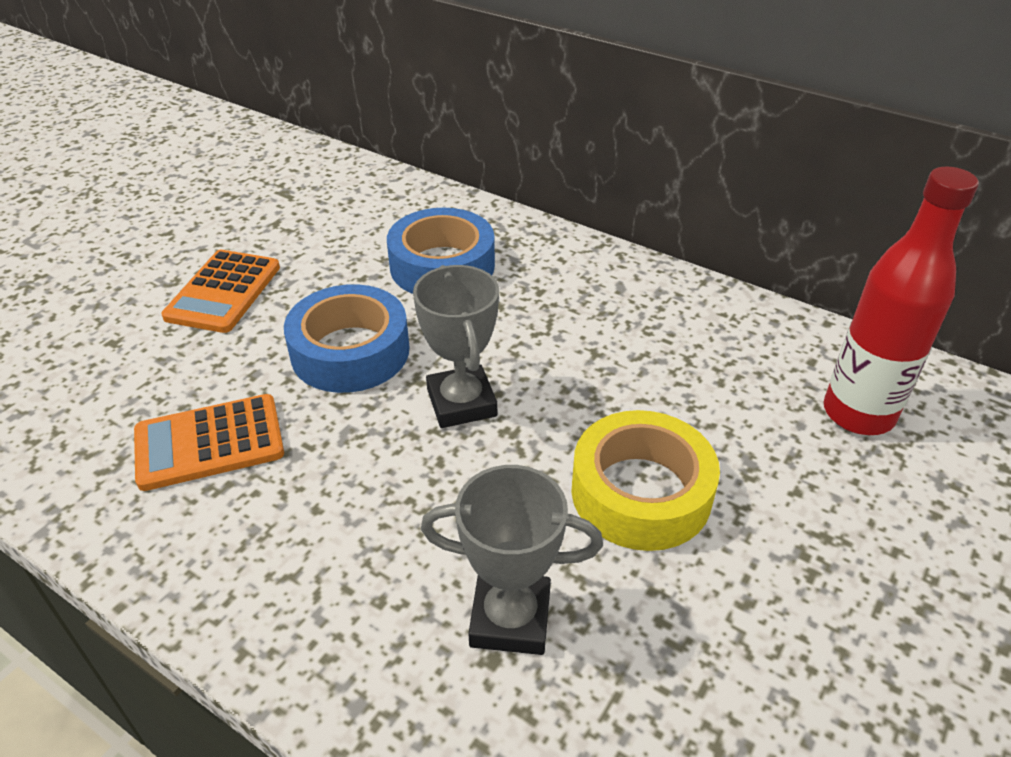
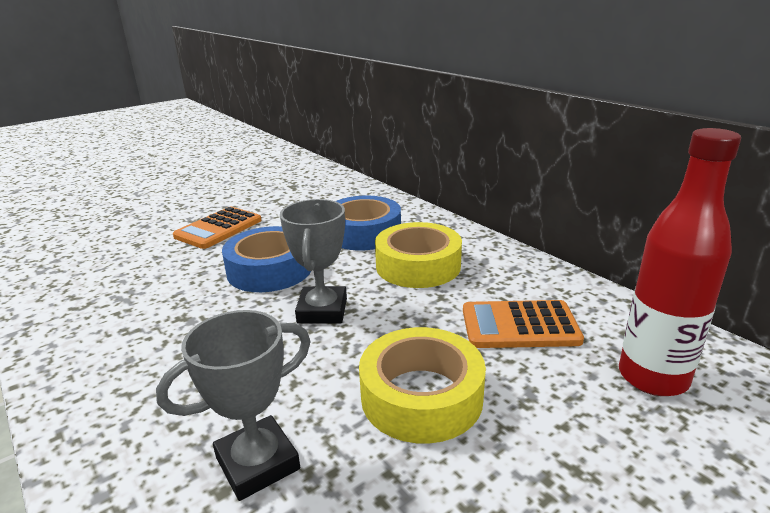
camera: 20 degrees right, 15 degrees down
orange calculator [134,394,284,491] -> orange calculator moved to [463,300,584,348]
grey trophy [421,465,603,655] -> grey trophy turned 60 degrees counterclockwise [156,310,311,501]
none -> yellow tape [375,222,462,288]

